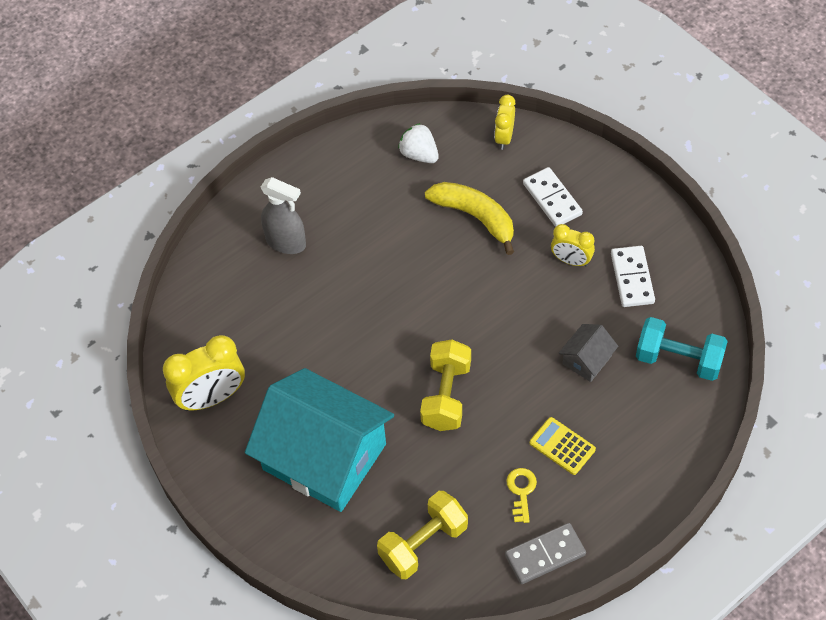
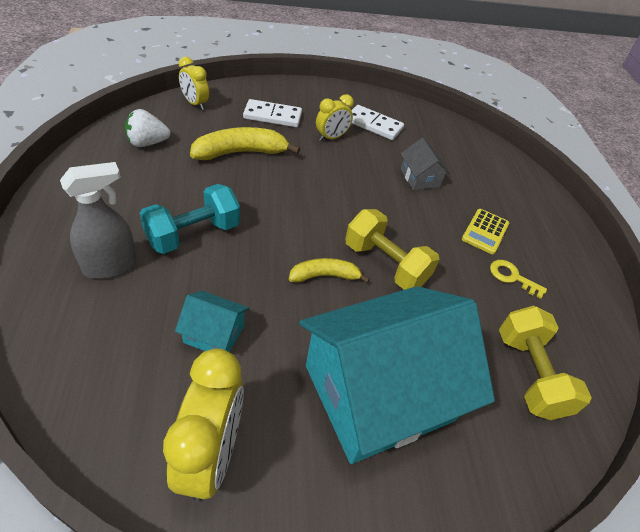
camera: 65 degrees left, 10 degrees down
grey domino [505,523,586,584] -> none
yellow calculator [530,417,596,475] -> yellow calculator turned 45 degrees counterclockwise [462,209,509,254]
turquoise dumbbell [636,317,728,381] -> turquoise dumbbell moved to [140,184,240,254]
none -> turquoise house [175,291,249,352]
none -> yellow banana [289,258,370,283]

